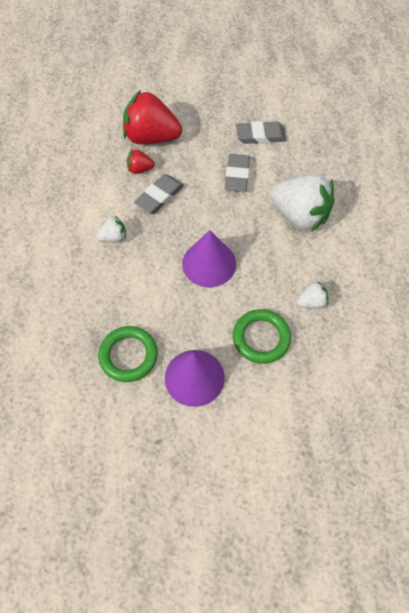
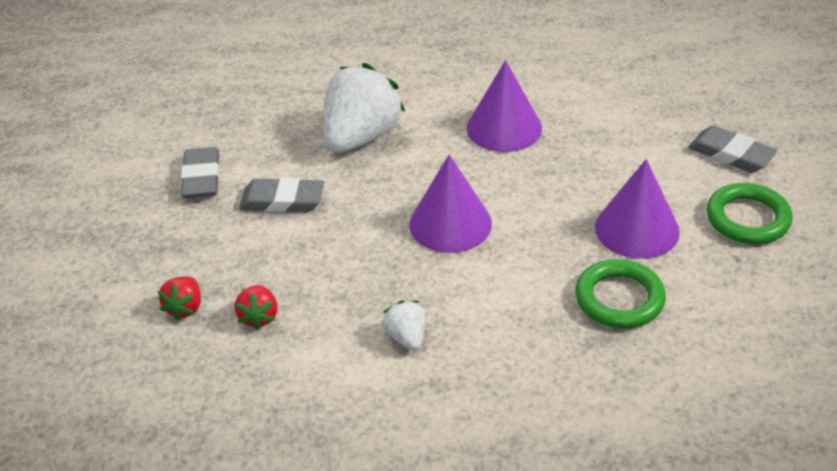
camera: 90 degrees left, 20 degrees down
red strawberry [123,90,182,145] -> red strawberry [158,277,201,321], size x0.46
grey eraser [134,174,184,214] -> grey eraser moved to [688,126,778,173]
green ring [233,309,291,364] -> green ring moved to [706,183,792,244]
white strawberry [297,281,328,309] -> purple cone [467,60,542,152]

